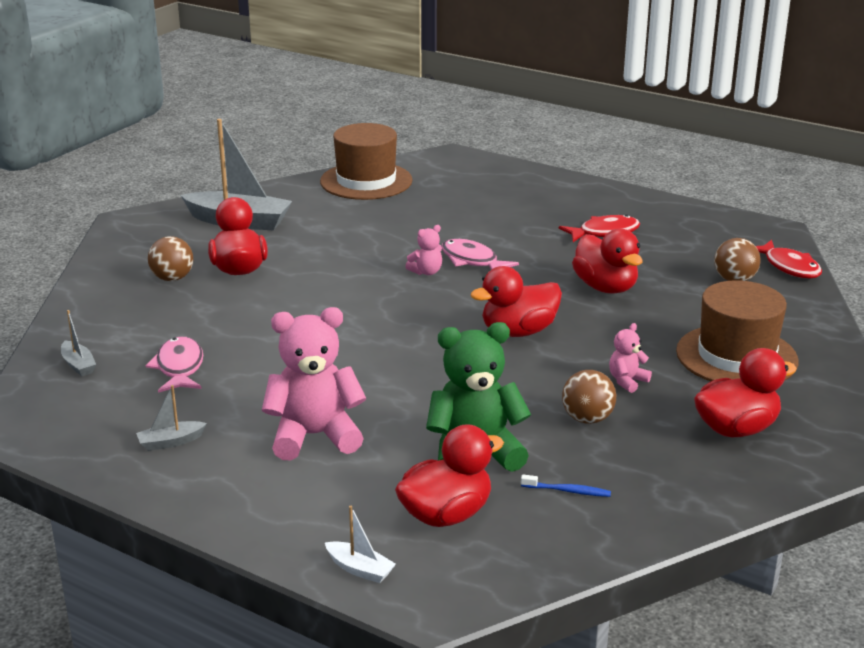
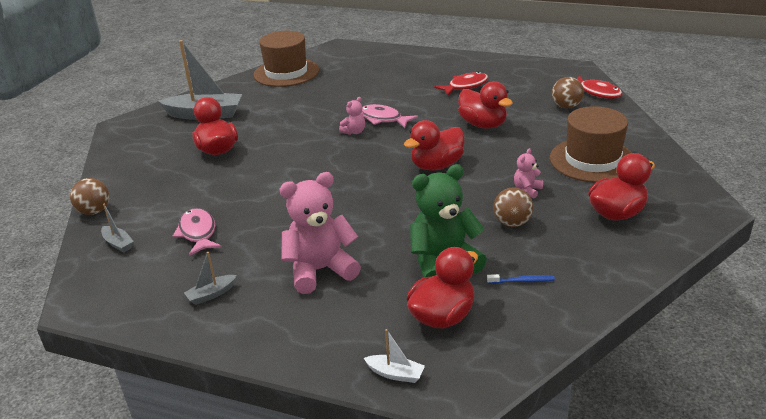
camera: 10 degrees left, 5 degrees up
brown ball [148,236,193,281] -> brown ball moved to [70,178,109,215]

